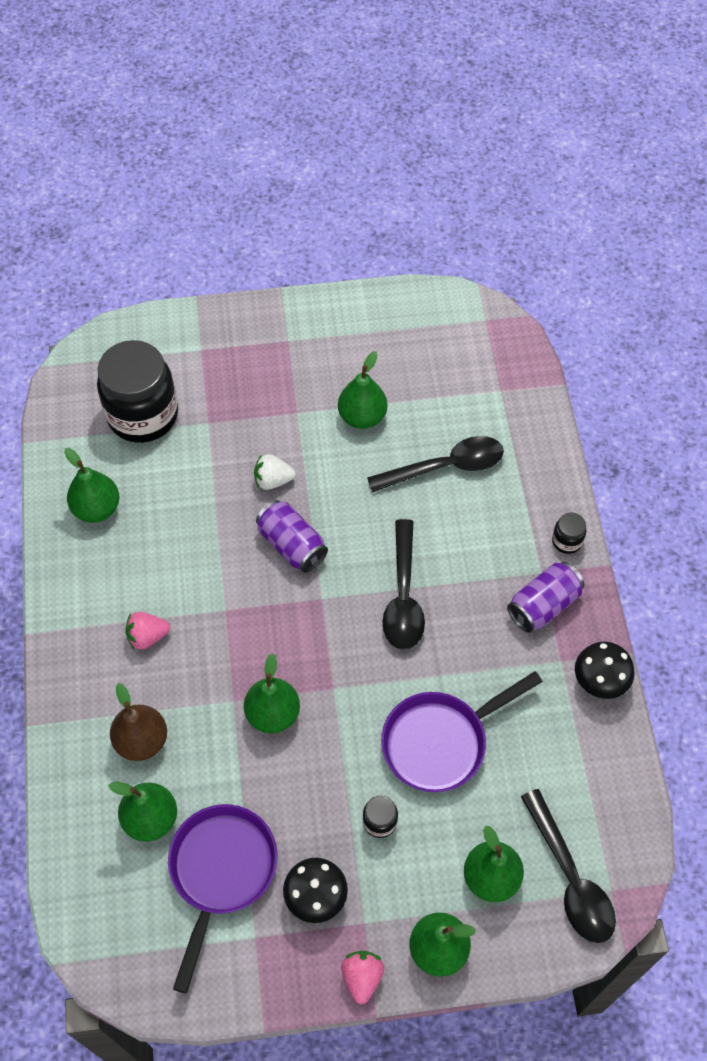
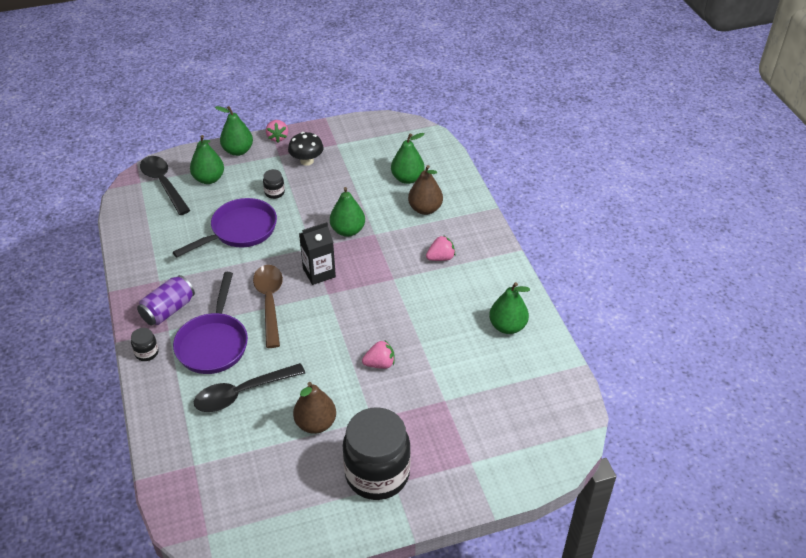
camera: 170 degrees right, 15 degrees down
black jar [97,340,178,443] -> black jar moved to [343,407,411,500]
purple pan [168,804,277,993] -> purple pan moved to [173,272,248,374]
white strawberry [254,454,296,490] -> pink strawberry [362,340,395,369]
purple can [256,500,328,573] -> none
green pear [338,351,387,429] -> brown pear [293,382,336,434]
black spoon [382,519,425,650] -> brown spoon [253,265,283,348]
black mushroom [575,642,635,699] -> none
none -> black carton [299,222,336,285]

